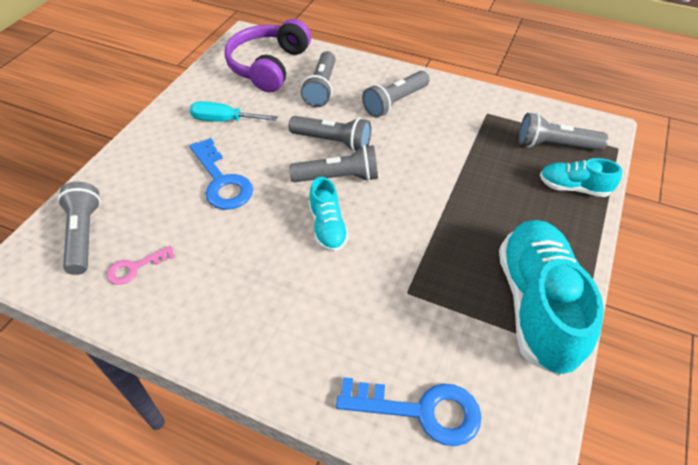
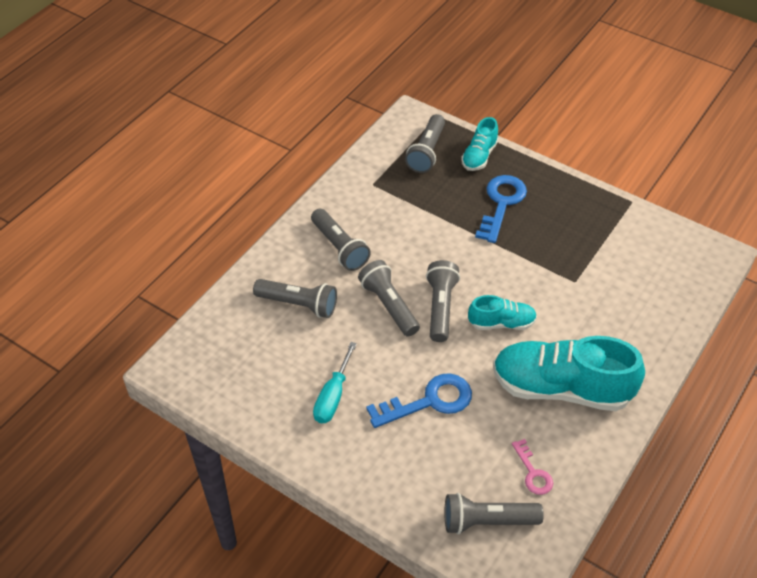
camera: 80 degrees left, 0 degrees up
purple headphones [224,19,311,92] -> none
grey flashlight [289,116,371,152] -> grey flashlight turned 60 degrees counterclockwise [358,260,420,337]
blue key [336,377,482,446] -> blue key moved to [475,175,527,243]
turquoise shoe [499,220,604,376] -> turquoise shoe moved to [493,336,645,411]

